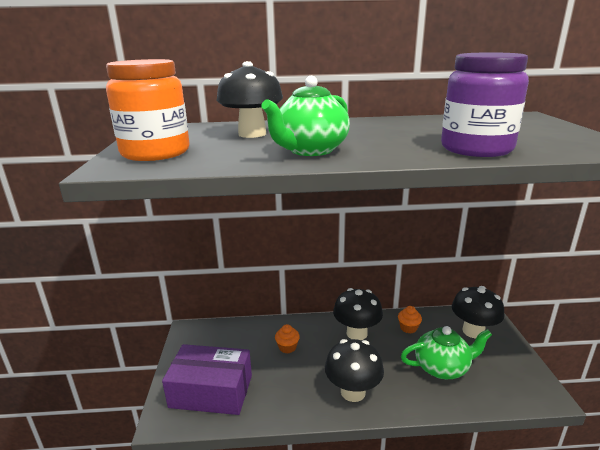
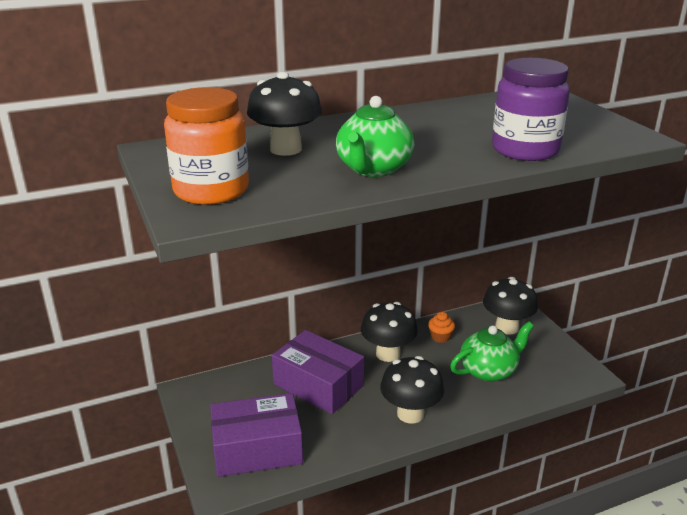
camera: 20 degrees left, 5 degrees up
orange cupcake [275,324,300,353] -> purple box [272,330,364,414]

